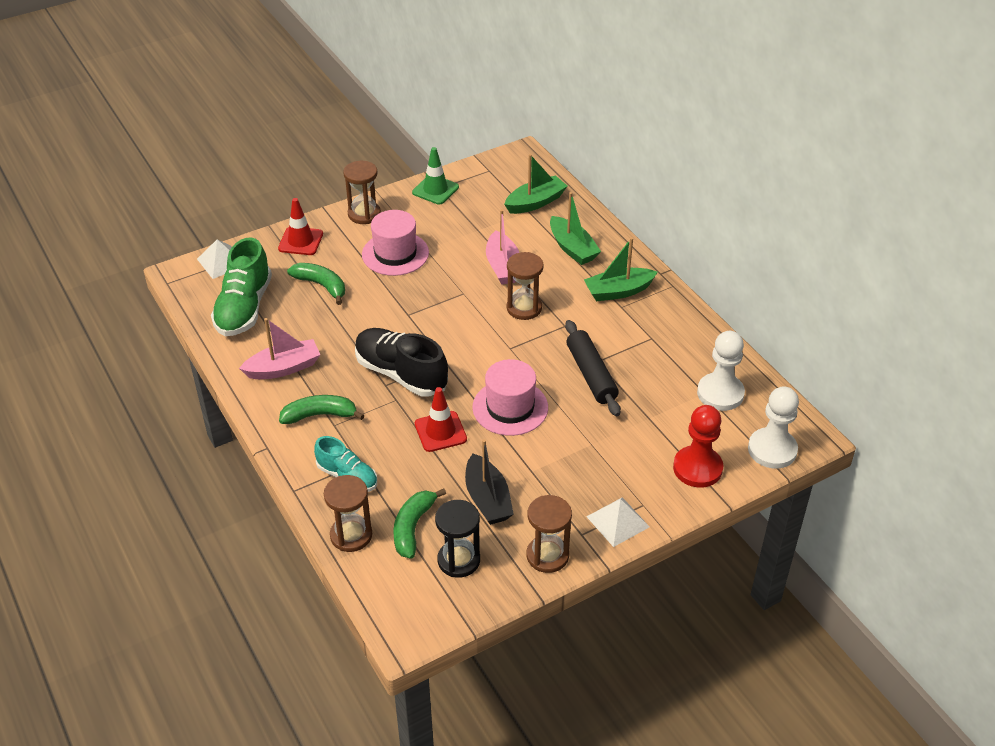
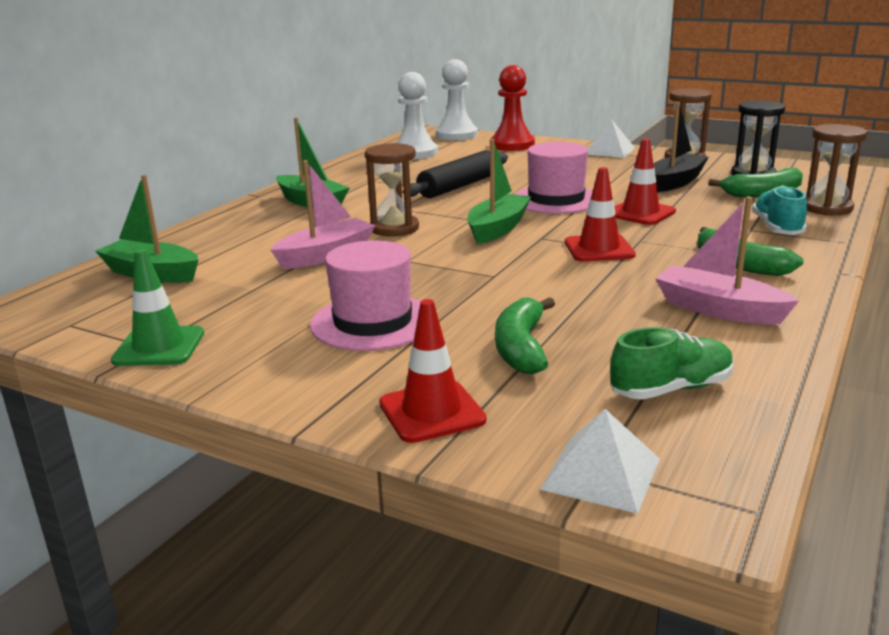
camera: 120 degrees left, 20 degrees down
green shoe [211,238,272,336] -> green shoe [610,327,734,400], size x0.61
brown hourglass [343,161,381,224] -> none
black shoe [355,328,448,397] -> red traffic cone [565,167,636,262]
green boat [550,192,601,265] -> green boat moved to [467,139,531,244]

